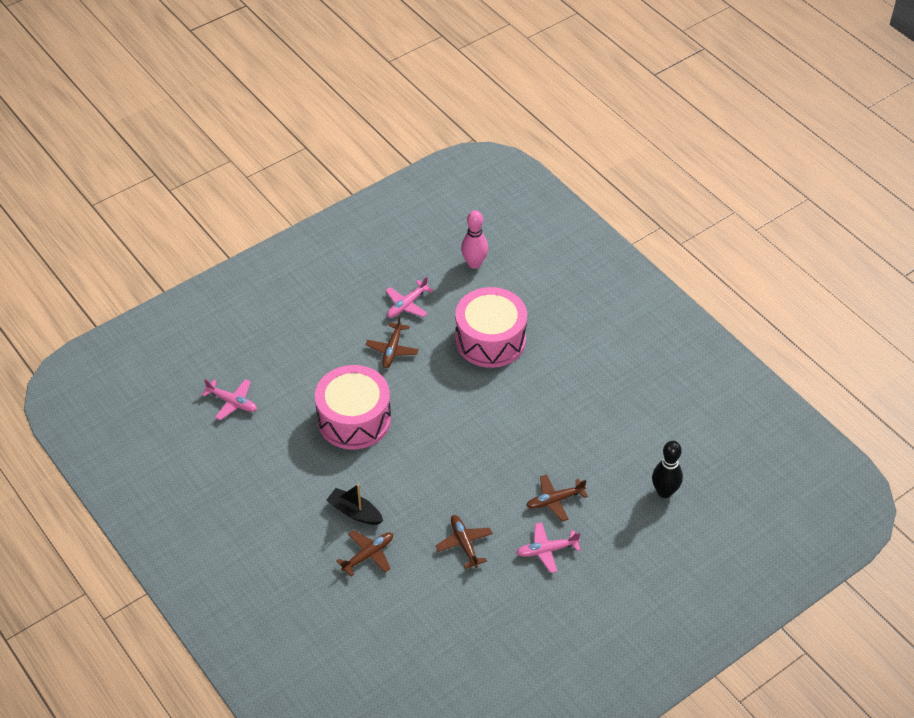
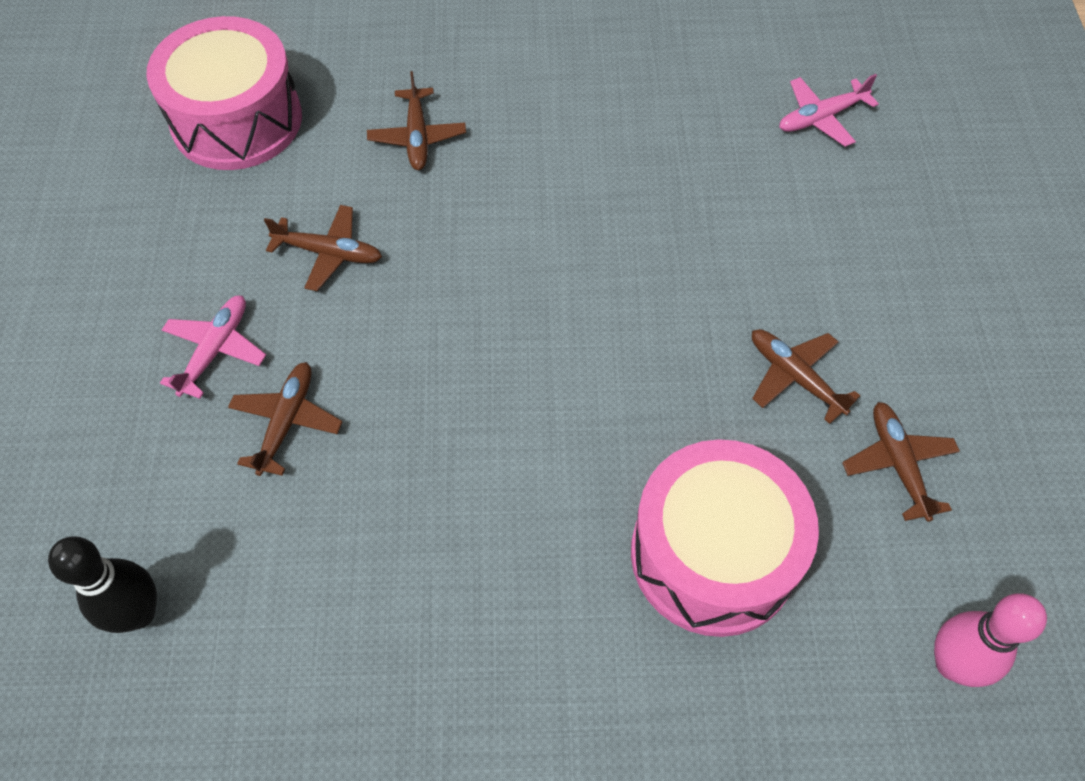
camera: 125 degrees right, 10 degrees up
pink drum [315,365,391,450] -> pink drum moved to [146,16,302,170]
black boat [327,484,383,525] -> none
pink plane [385,276,433,318] -> brown plane [842,402,960,522]

